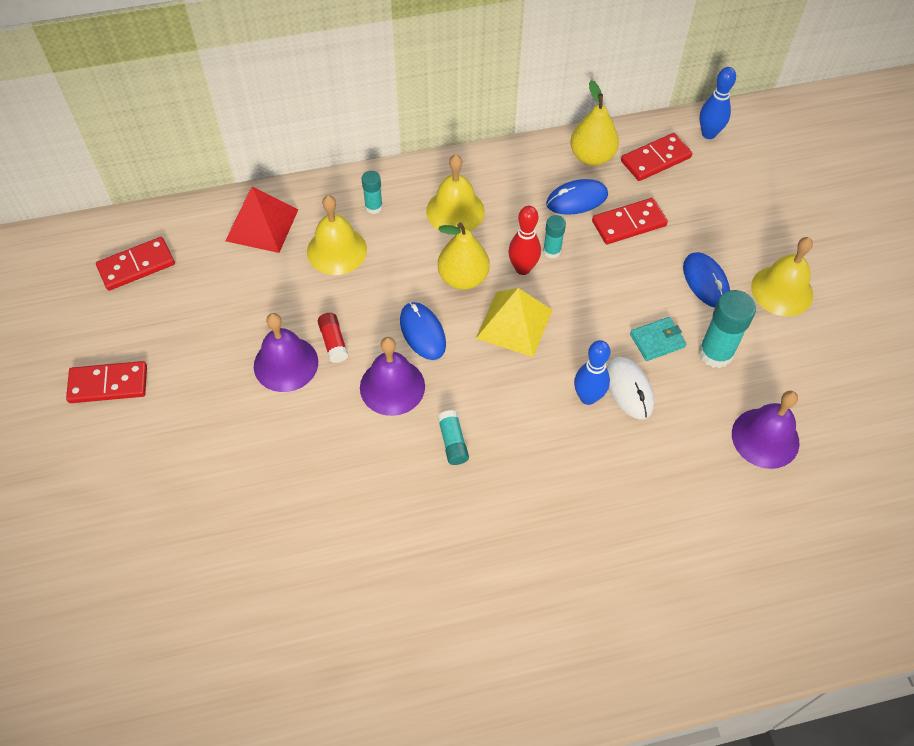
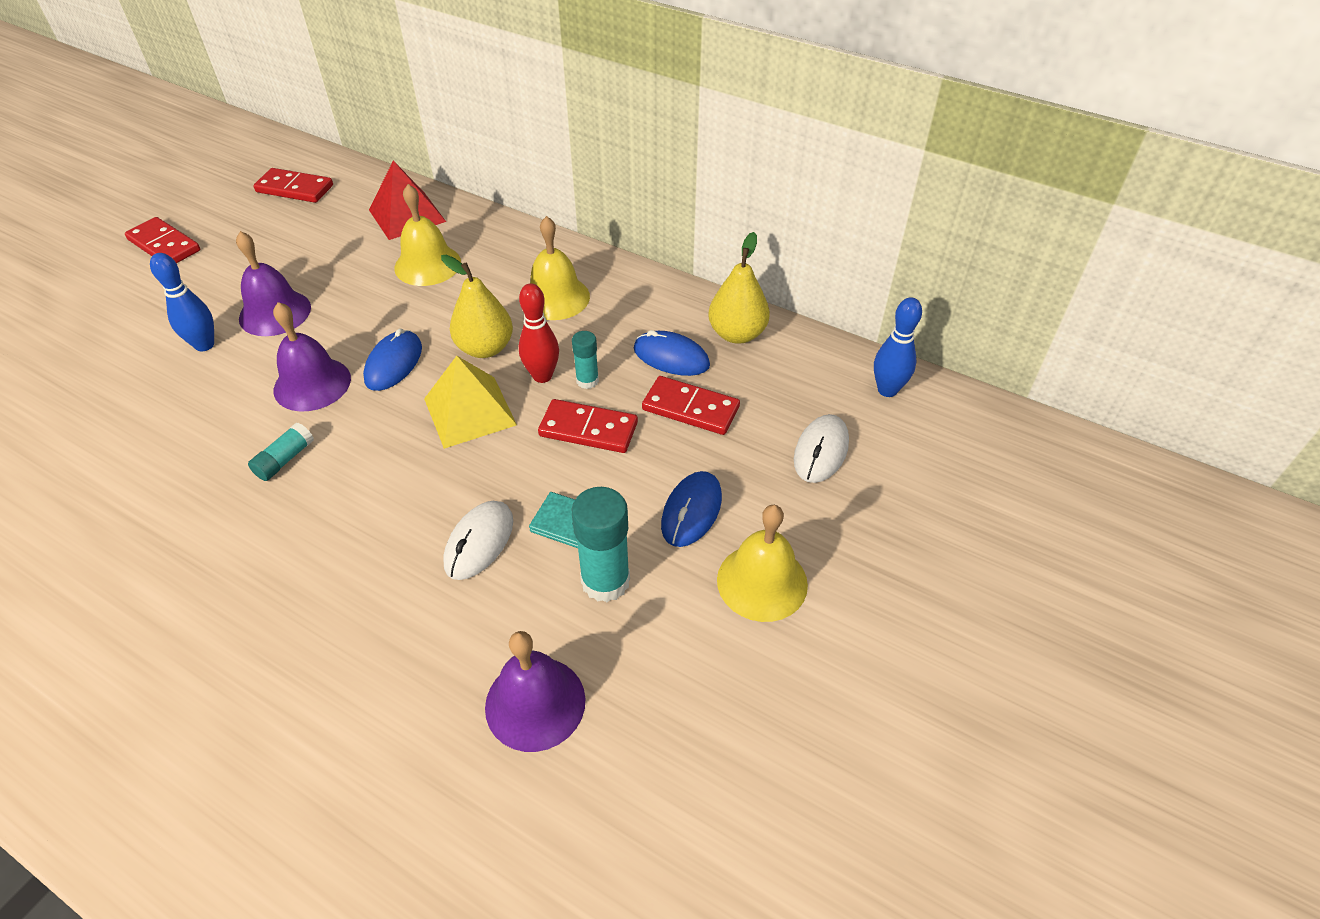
camera: 45 degrees right, 10 degrees down
red glue stick [318,313,348,363] -> none
turquoise glue stick [361,171,383,214] -> none
blue bowling pin [574,340,610,405] -> blue bowling pin moved to [150,253,214,351]
red domino [621,133,692,181] -> red domino moved to [538,399,638,453]
none -> white mouse [794,414,849,483]

